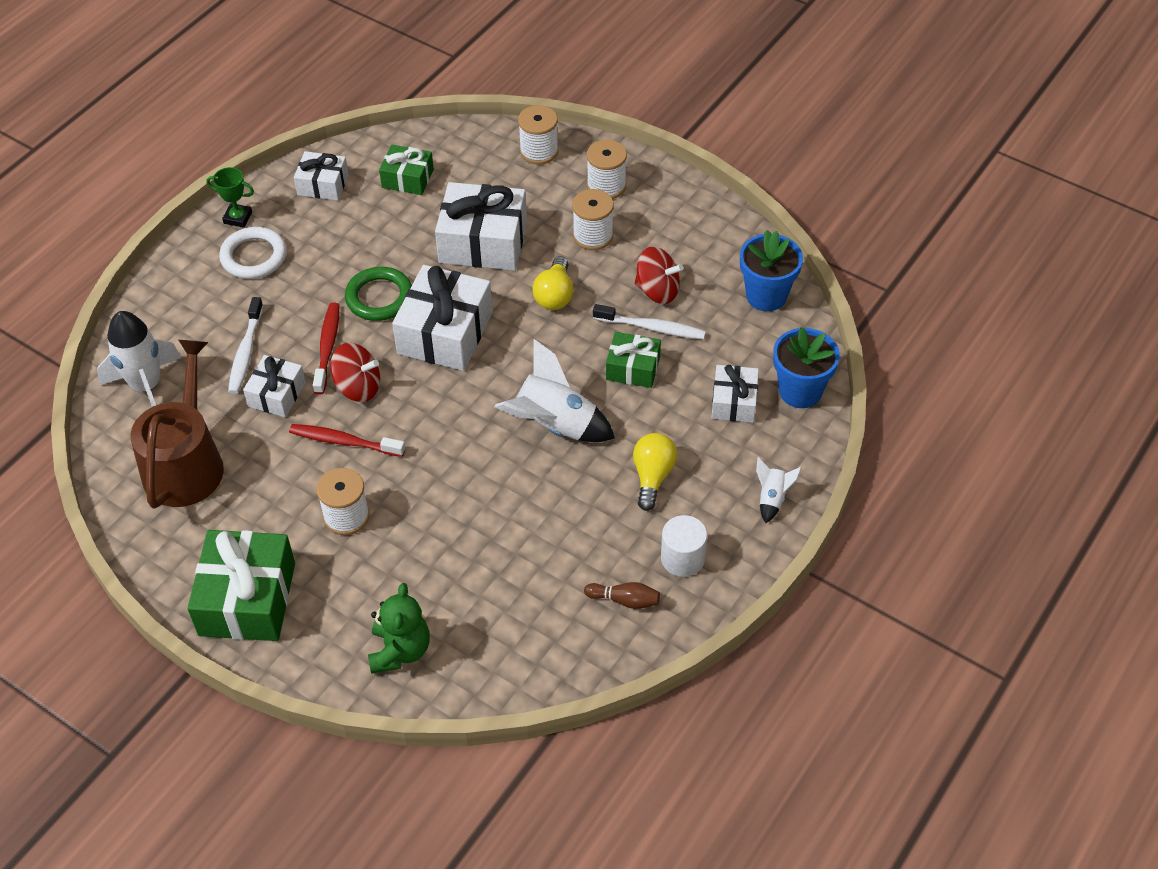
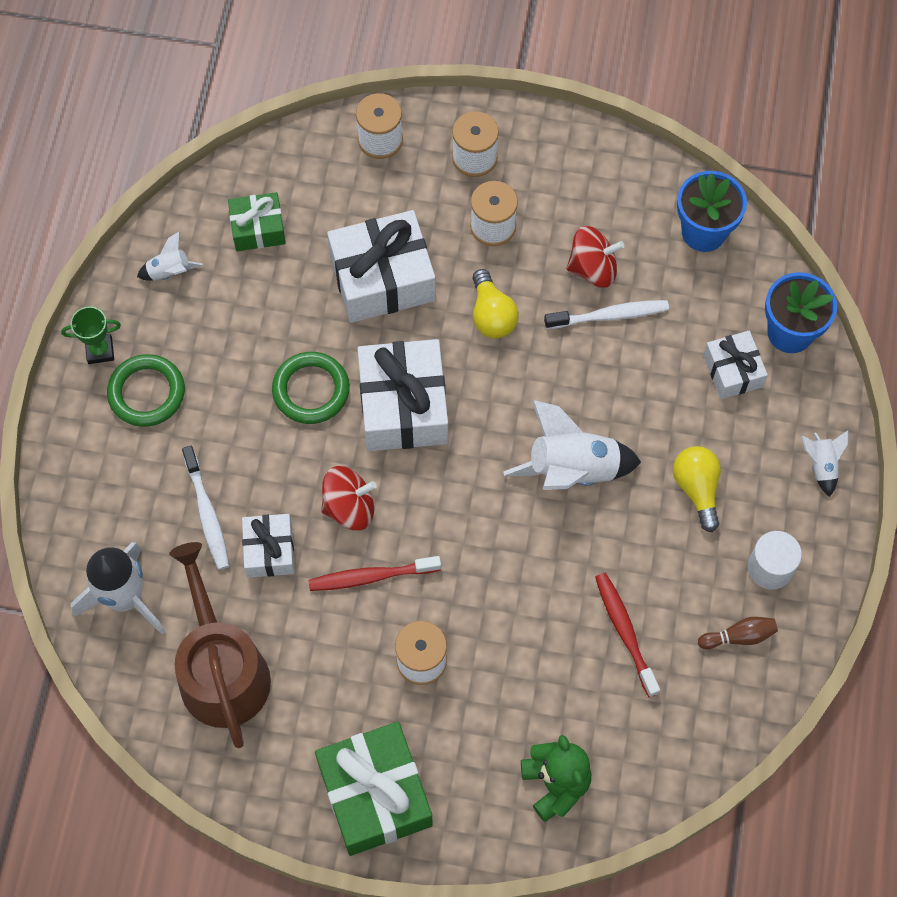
camera: 25 degrees left, 15 degrees up
white ring [219,227,287,279] -> green ring [107,354,185,427]
white gift [294,151,349,201] -> white rocket [137,231,202,281]
red toothbrush [313,303,339,395] -> red toothbrush moved to [595,573,660,697]
green gift [606,332,661,388] -> none

